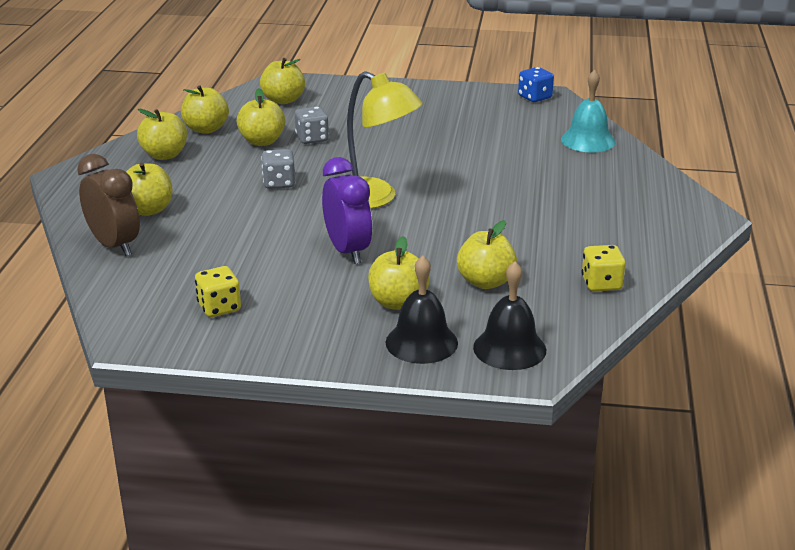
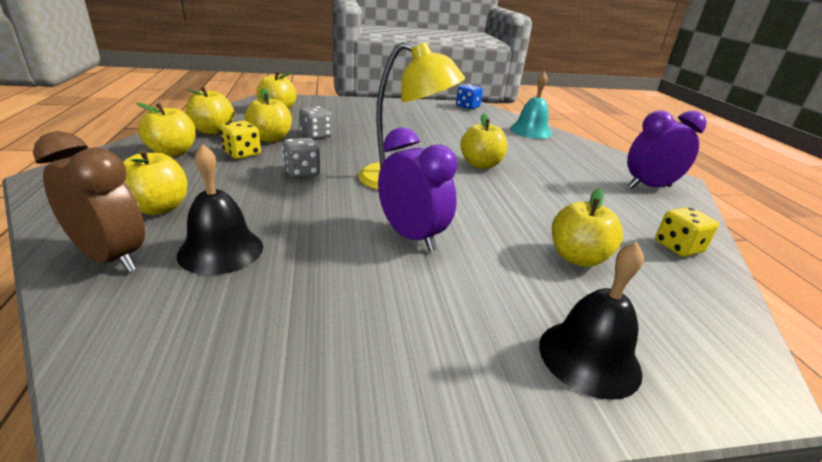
camera: 20 degrees left, 0 degrees up
yellow dice [195,266,241,317] -> yellow dice moved to [220,121,261,159]
yellow apple [368,236,430,310] -> yellow apple moved to [460,113,507,169]
black bell [473,261,546,370] -> black bell moved to [177,144,263,275]
none -> purple clock [627,110,707,188]

